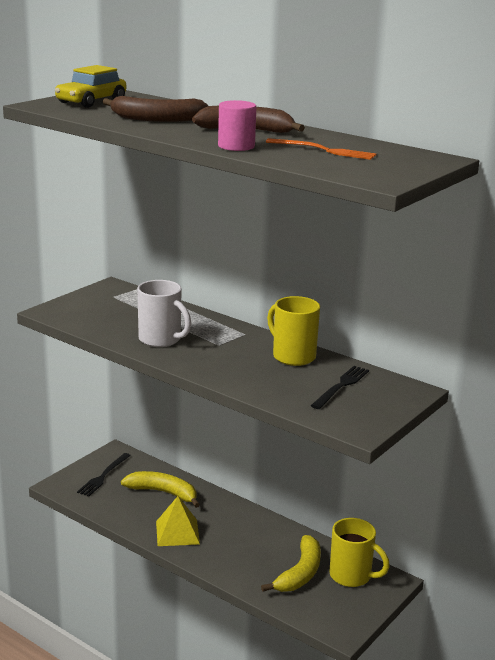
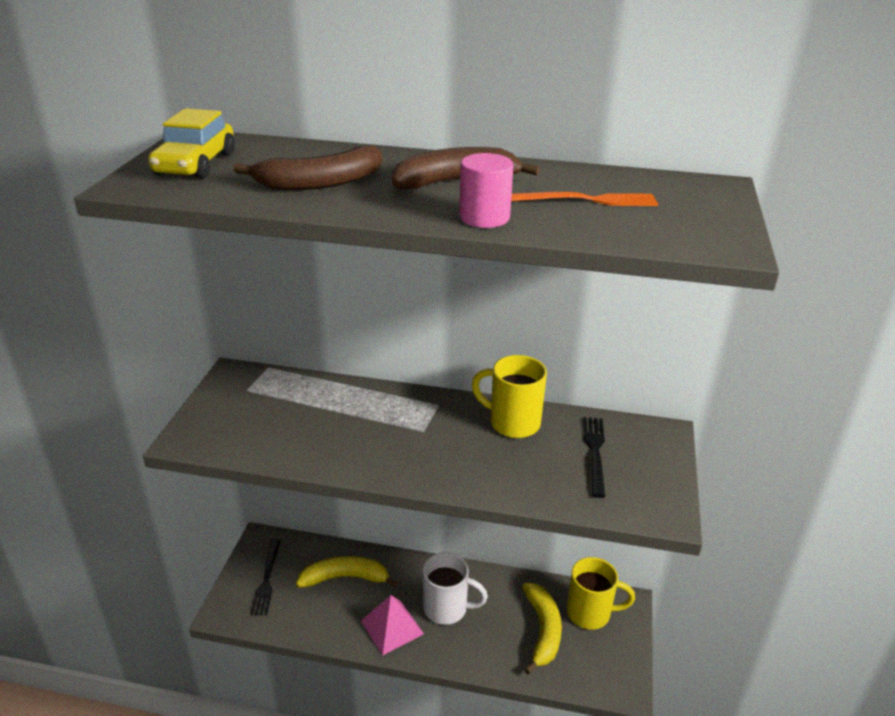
camera: 25 degrees left, 10 degrees up
white mug [137,280,191,347] -> white mug moved to [423,552,488,625]
yellow pyramid [156,496,200,546] -> pink pyramid [361,595,424,655]

